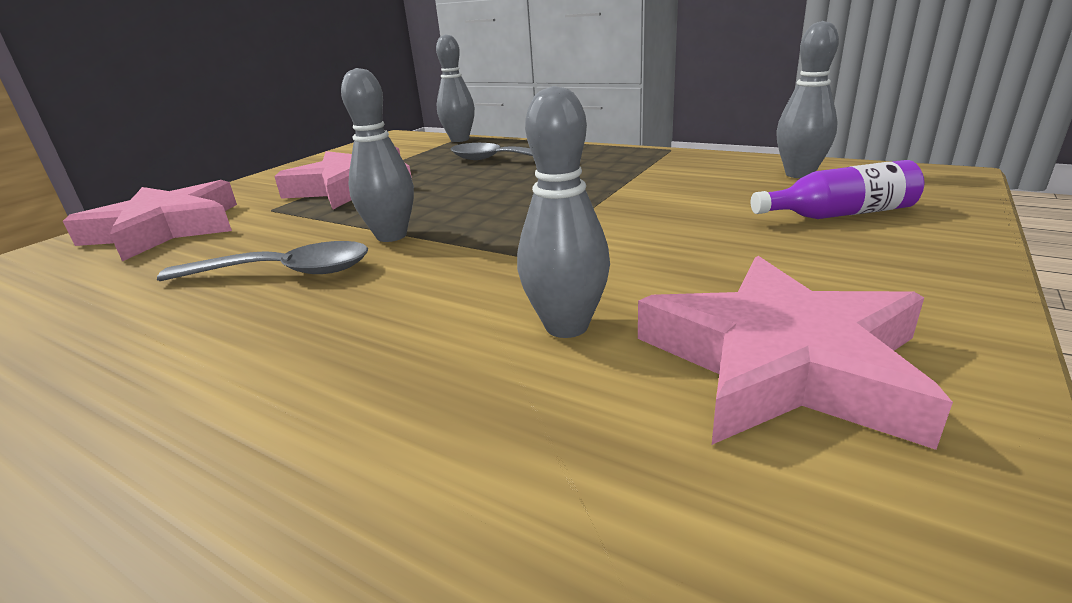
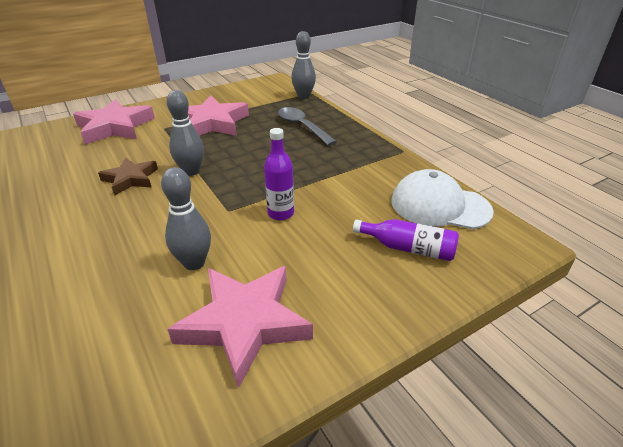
camera: 25 degrees right, 10 degrees up
grey spoon [157,241,368,281] -> brown star [98,157,158,195]
grey bowling pin [776,21,839,178] -> white cap [391,169,494,229]
none -> purple bottle [264,128,294,220]

